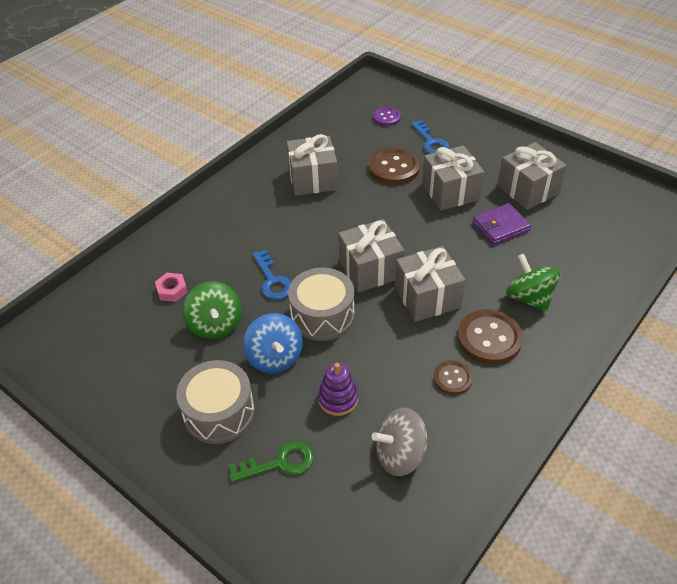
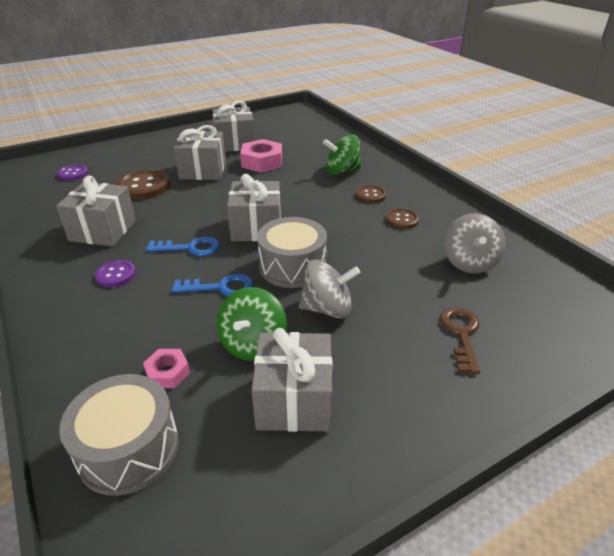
camera: 70 degrees left, 10 degrees down
grey drum [176,360,255,444] -> grey drum moved to [59,374,179,496]
green spinning top [183,281,242,339] -> green spinning top turned 105 degrees clockwise [216,287,287,361]
green key [229,441,314,482] -> brown key [440,307,480,374]
blue spinning top [243,313,303,373] -> grey spinning top [299,259,361,319]
purple stacking toy [318,363,358,416] -> none
grey gift [395,246,465,322] -> grey gift moved to [251,328,332,432]
blue key [411,120,450,154] -> blue key moved to [146,236,220,256]
brown button [457,309,523,365] -> brown button [356,185,386,203], size x0.58
purple wallet [473,203,531,245] -> pink nut [240,139,282,173]
none -> purple button [95,260,136,287]

